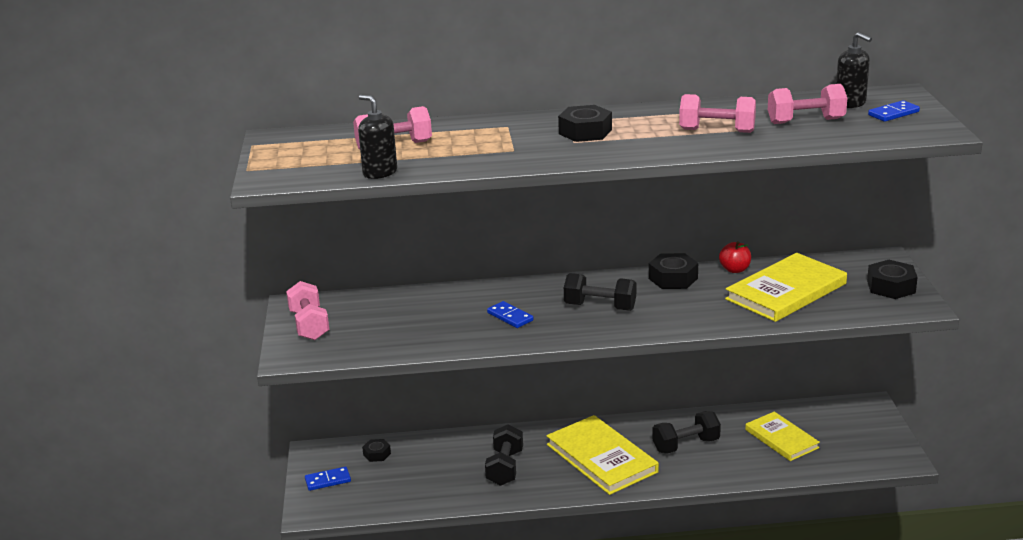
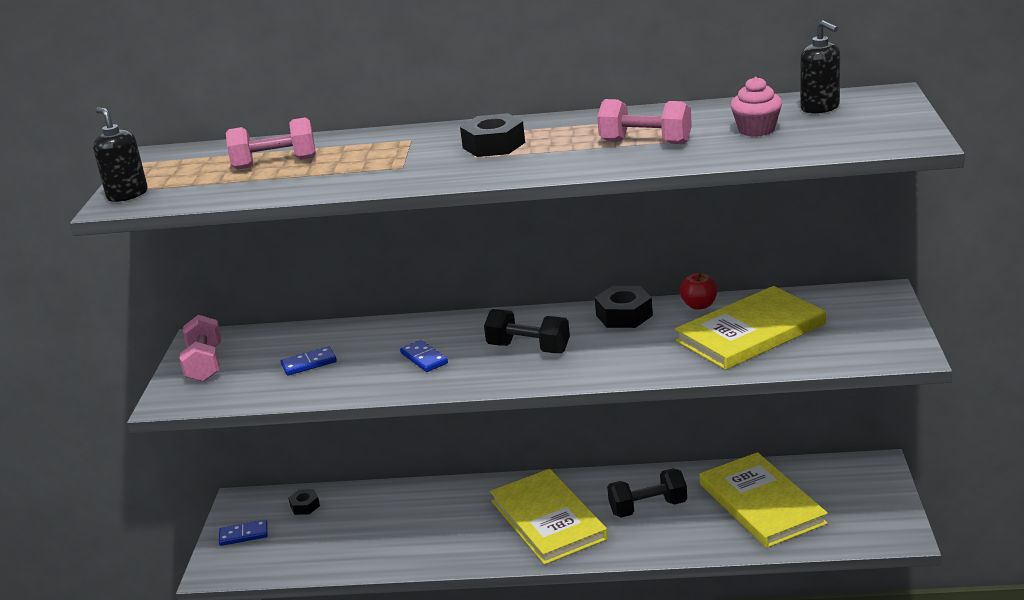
camera: 10 degrees right, 0 degrees up
black soap dispenser [358,95,397,179] -> black soap dispenser moved to [93,108,148,202]
black dumbbell [485,424,523,486] -> none
yellow book [745,412,820,461] -> yellow book [700,452,828,548], size x1.56
pink dumbbell [768,84,847,124] -> pink cupcake [730,77,782,137]
black nut [867,260,918,299] -> none
blue domino [868,100,920,122] -> blue domino moved to [281,347,337,376]

